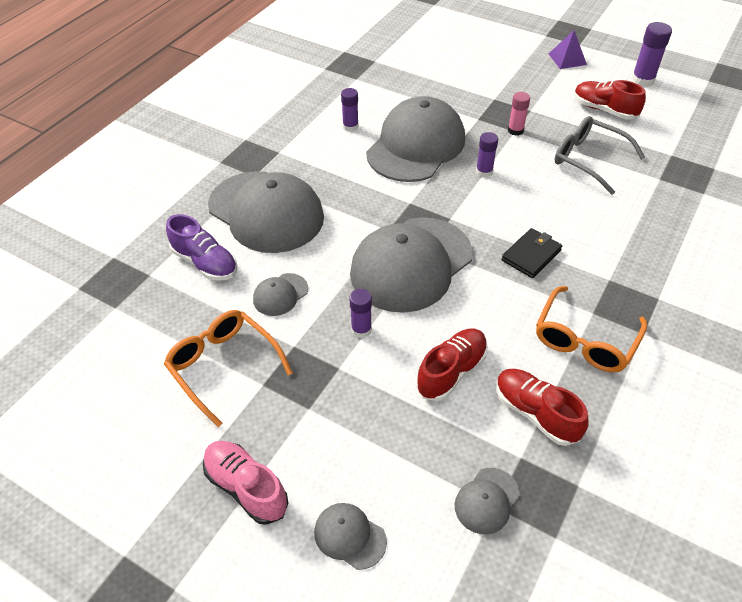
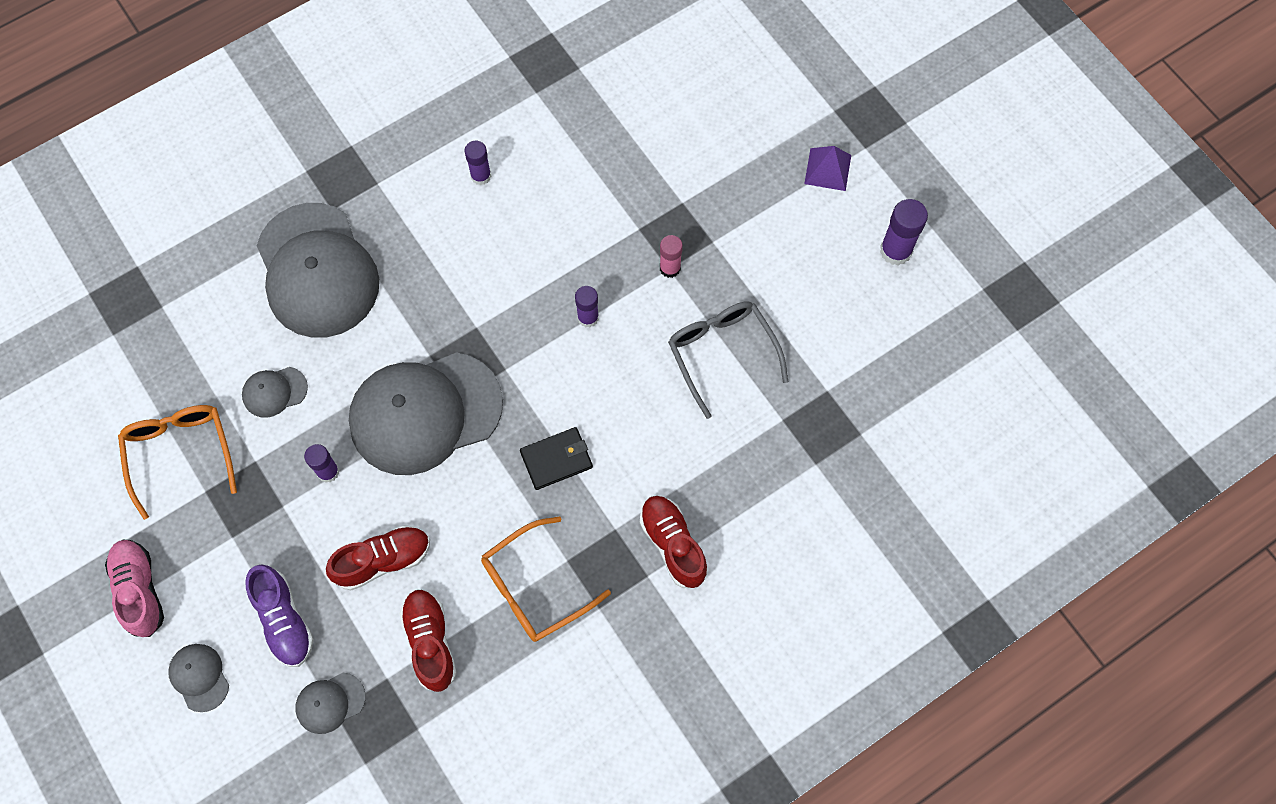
camera: 25 degrees right, 20 degrees up
purple shoe [166,214,238,281] -> purple shoe moved to [245,564,314,667]
grey cap [366,96,465,182] -> none
red shoe [574,80,646,120] -> red shoe moved to [640,496,708,588]

